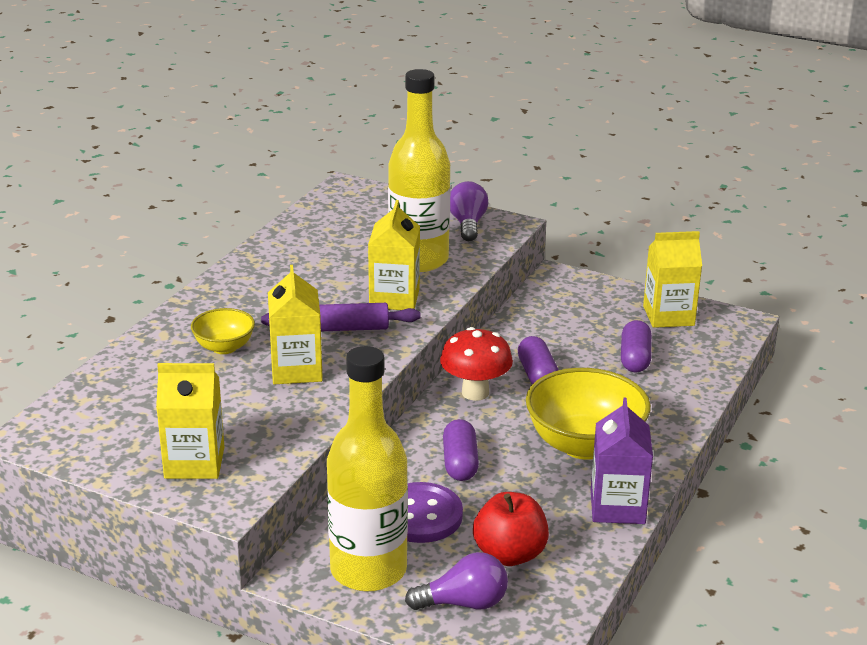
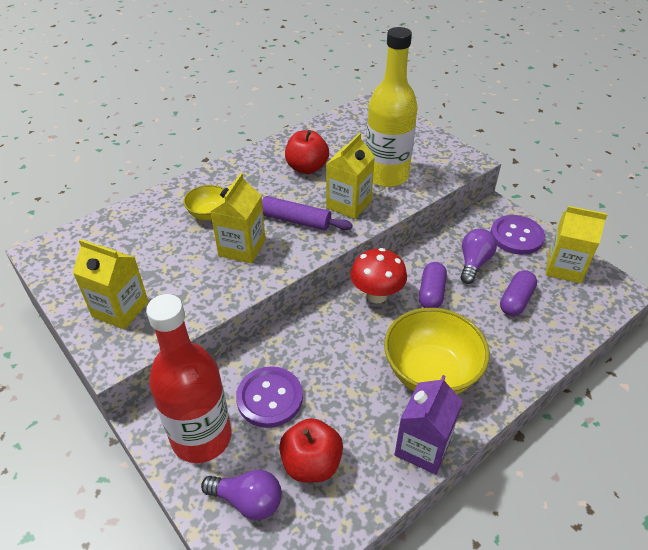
camera: 25 degrees right, 15 degrees up
yellow bottle [327,346,408,592] -> red bottle [146,294,231,463]
purple capsule [443,419,479,481] -> none
purple light bulb [450,181,488,241] -> purple light bulb moved to [460,229,497,284]
none -> red apple [285,130,329,174]
none -> purple button [490,215,545,255]

